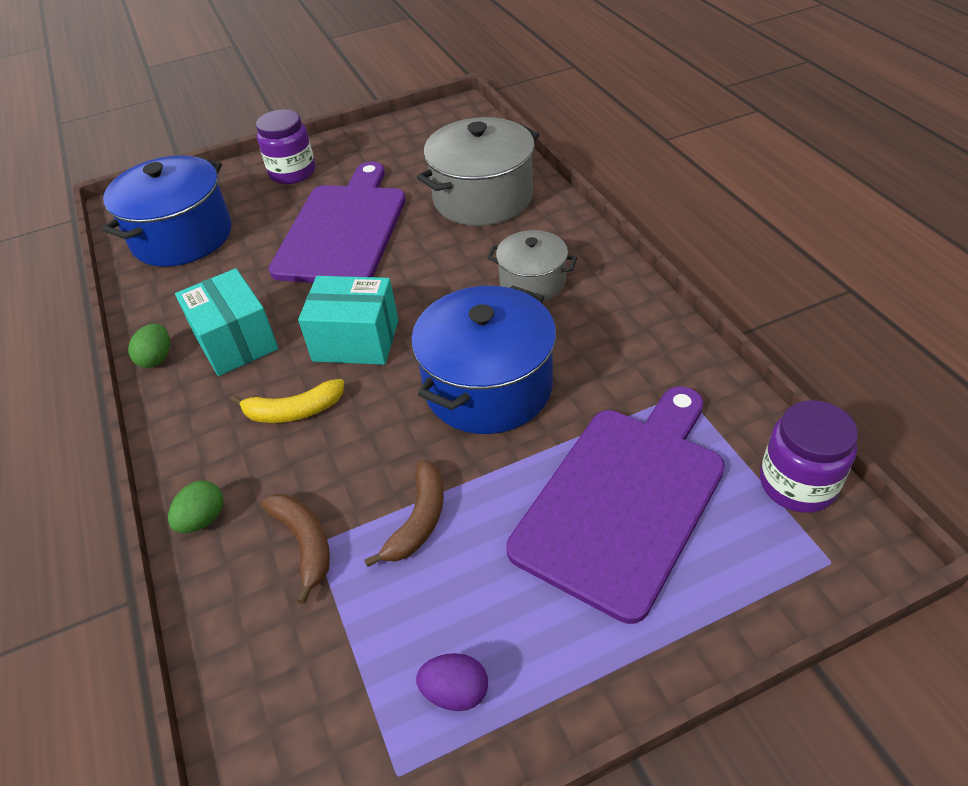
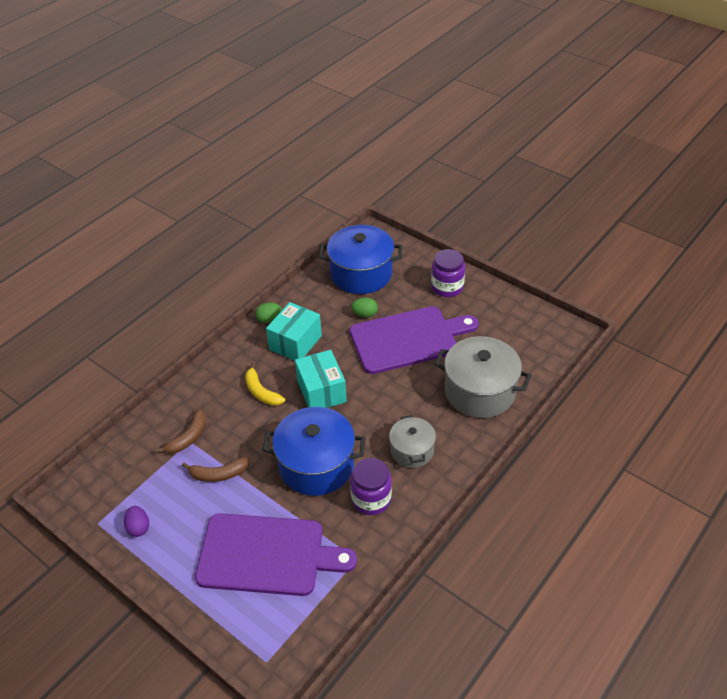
camera: 60 degrees right, 0 degrees up
green egg [168,481,223,533] -> green egg moved to [351,297,378,317]
purple jar [760,400,858,513] -> purple jar moved to [350,458,392,515]

